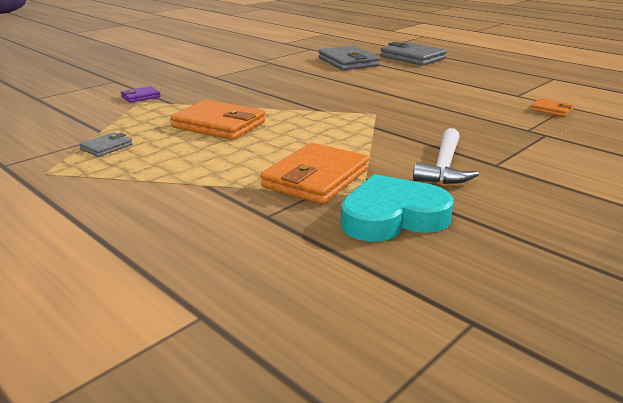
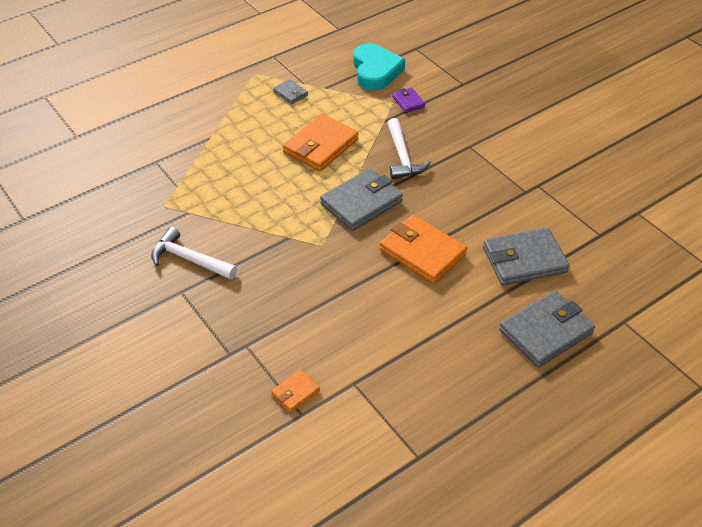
camera: 100 degrees right, 20 degrees up
orange wallet [261,143,369,204] -> orange wallet moved to [379,215,467,284]
turquoise heart [341,174,454,242] -> turquoise heart moved to [353,43,405,90]
none -> grey wallet [320,168,403,231]
none -> white hammer [387,118,431,179]

